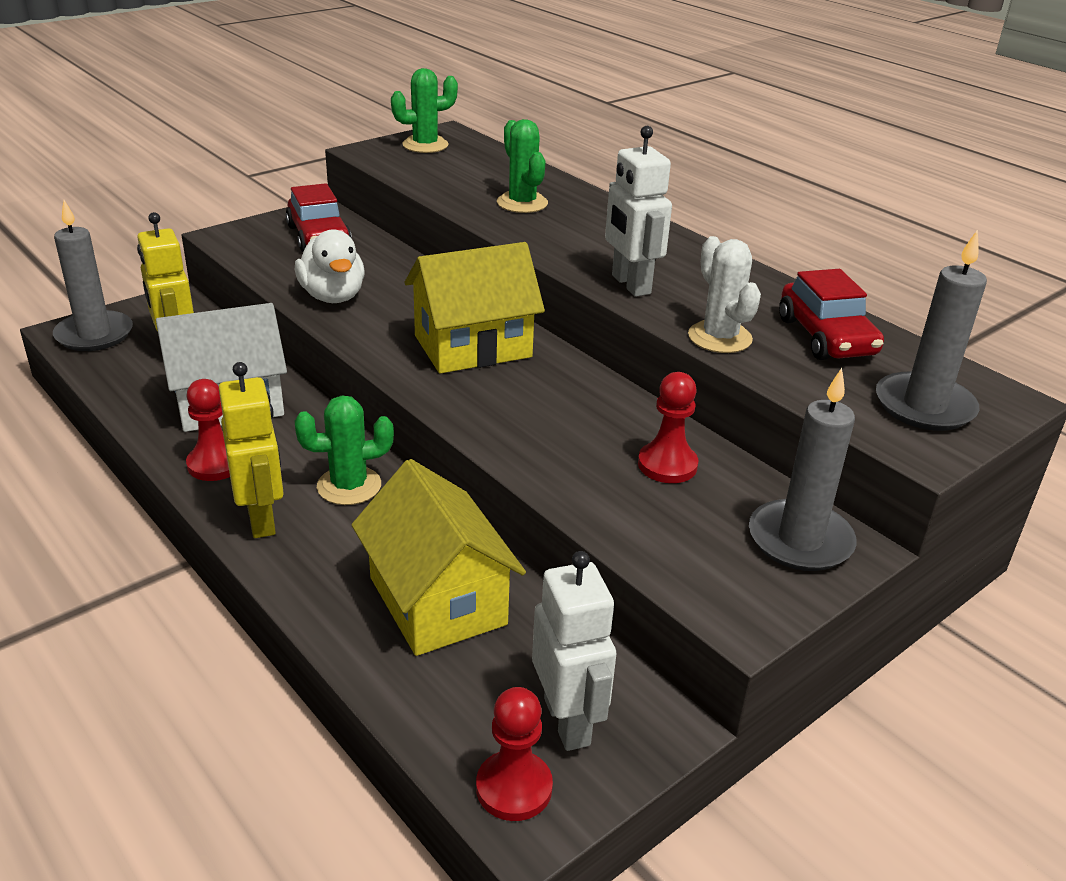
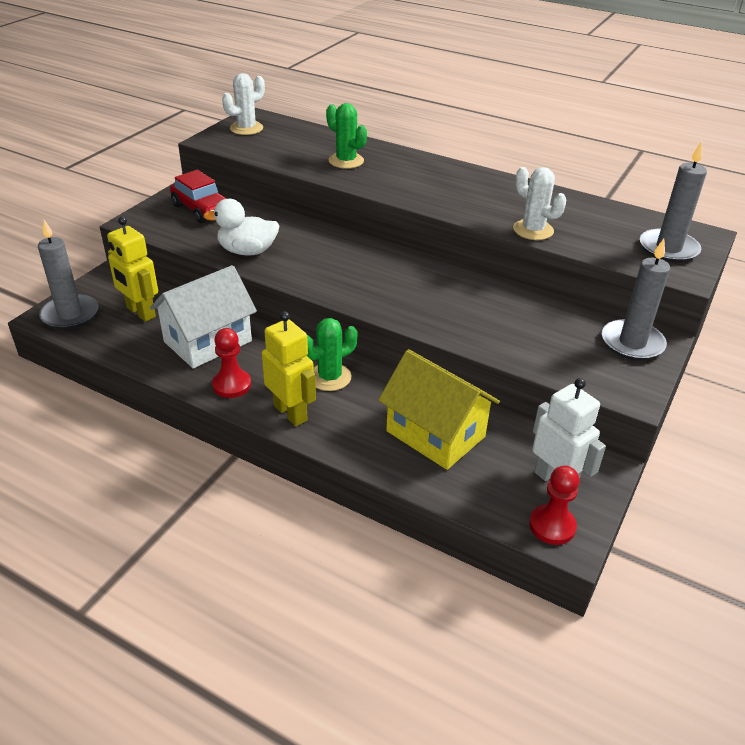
camera: 20 degrees left, 5 degrees up
white duck [295,229,365,303] -> white duck turned 135 degrees clockwise [203,199,279,256]
green cactus [391,68,458,153] -> white cactus [222,73,265,135]
yellow house [404,242,545,373] -> none
white robot [605,126,672,297] -> none
red pawn [638,372,698,483] -> none
red car [779,269,884,360] -> none

